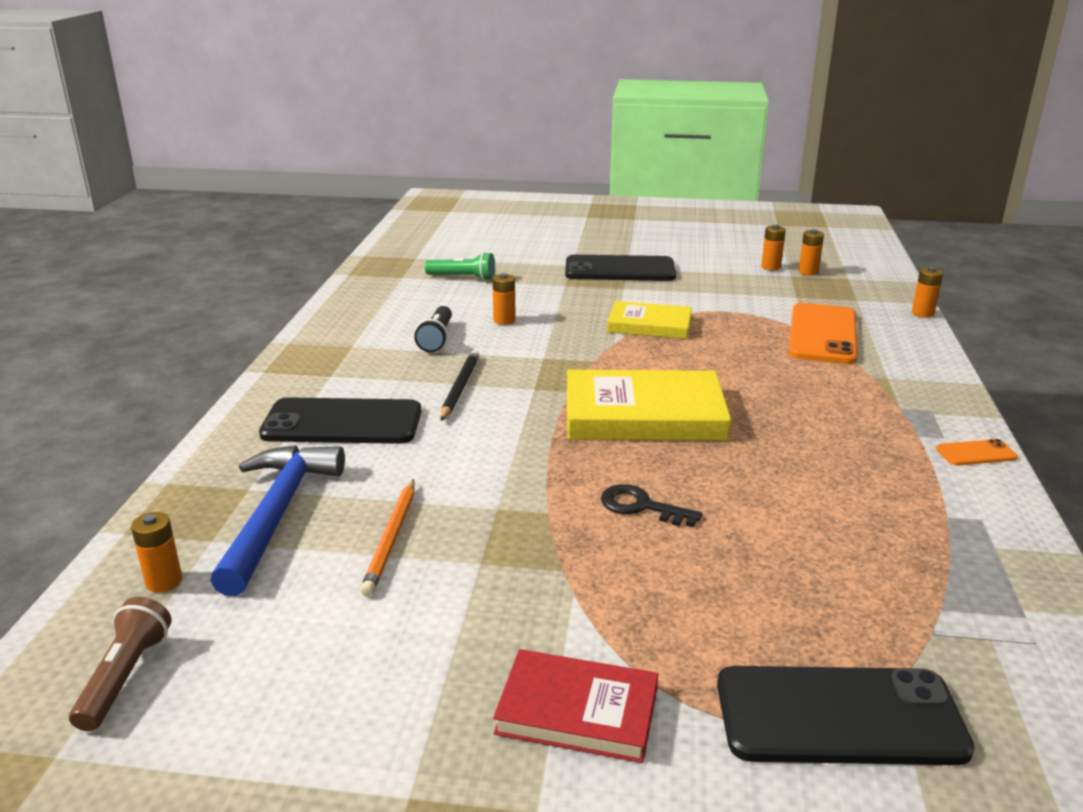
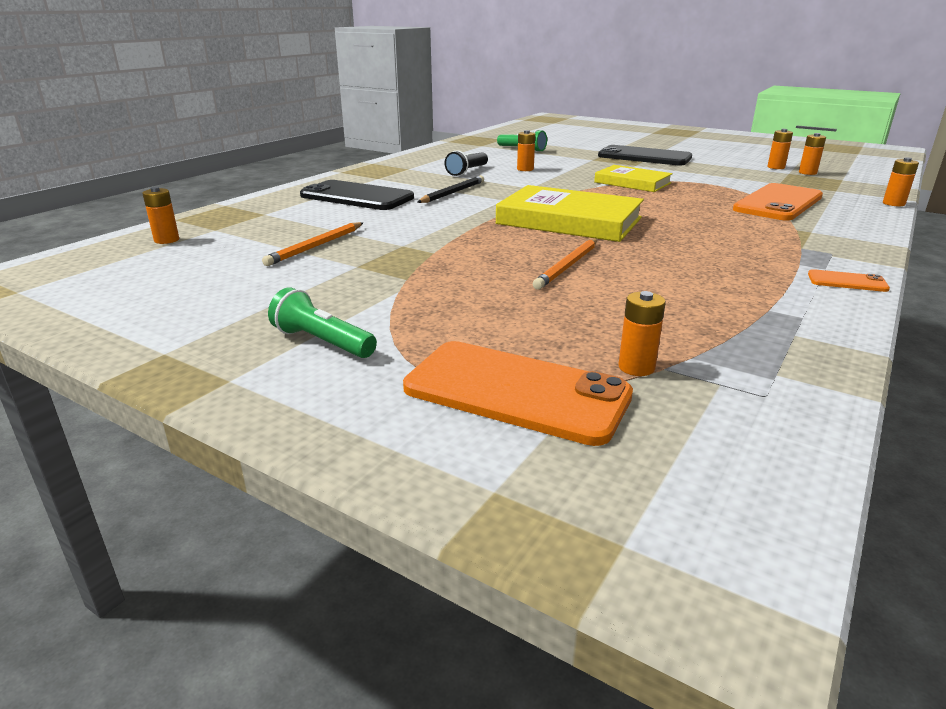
camera: 25 degrees right, 0 degrees up
brown flashlight [69,597,172,731] -> none
blue hammer [210,445,345,596] -> none
red book [493,649,658,763] -> green flashlight [268,288,377,358]
black key [601,484,703,527] -> none
black phone [717,666,975,765] -> orange phone [403,341,633,446]
none -> orange pencil [533,239,598,290]
none -> orange battery [619,291,666,376]

